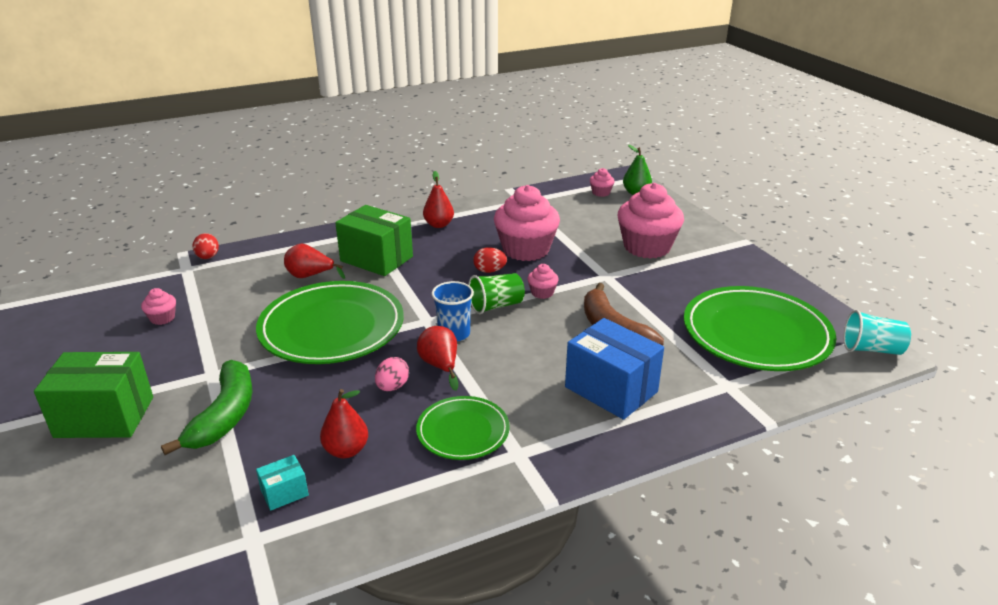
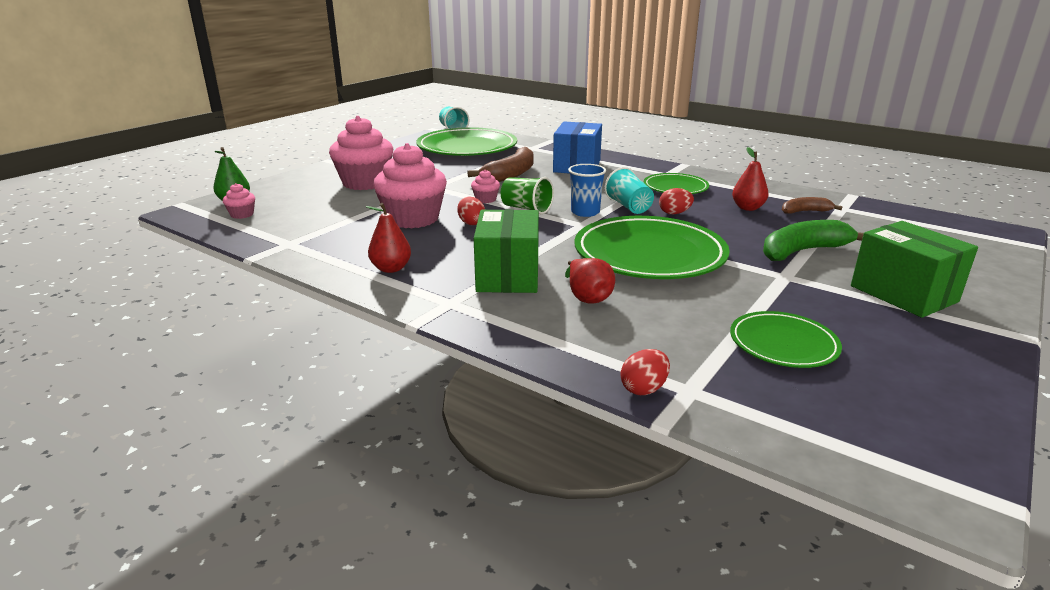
camera: 120 degrees left, 5 degrees down
pink cupcake [141,288,176,325] -> green plate [730,311,842,368]
turquoise box [256,455,309,511] -> brown banana [782,197,843,214]
pink egg [375,357,409,391] -> red egg [659,188,694,214]
red pear [417,326,458,391] -> turquoise cup [605,167,654,214]

